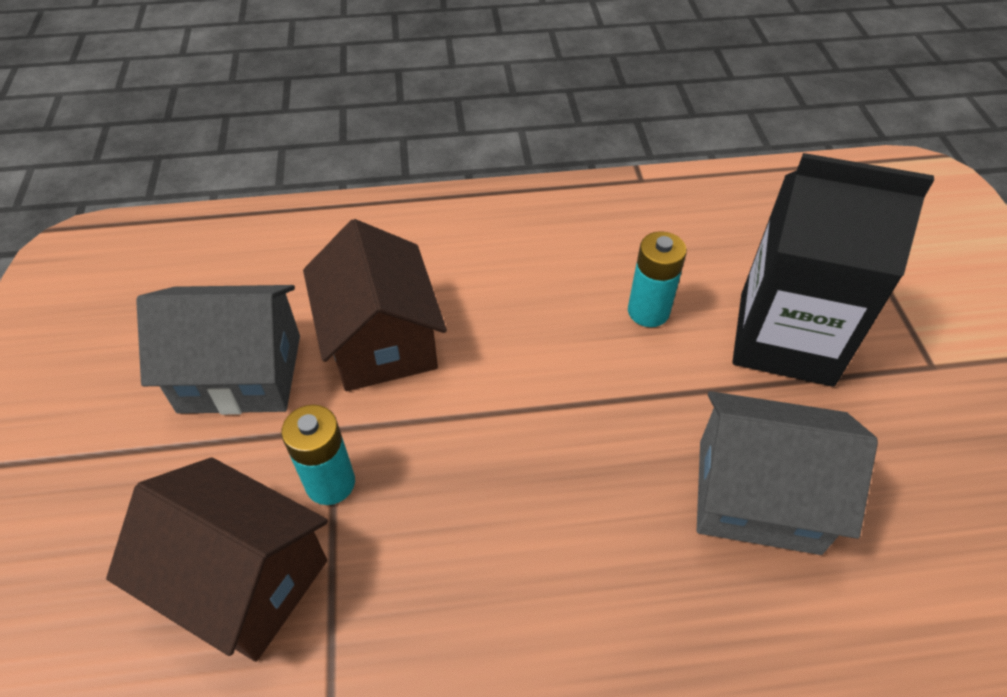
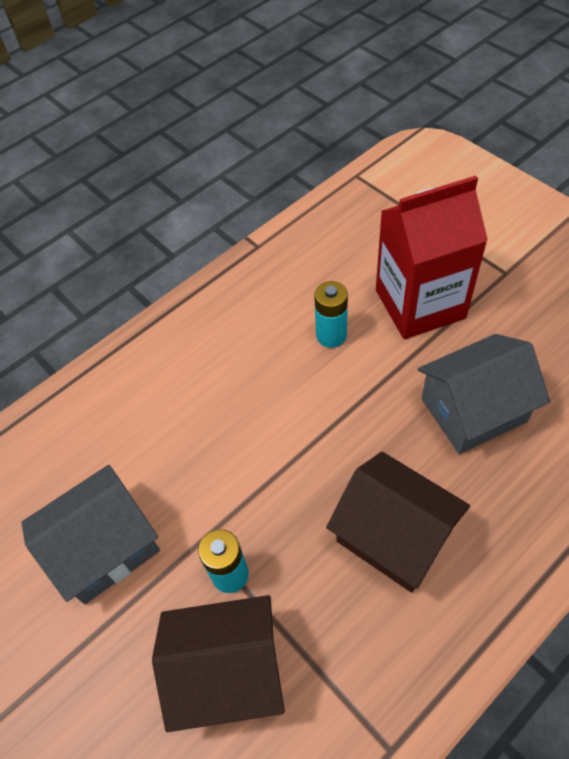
camera: 30 degrees left, 5 degrees up
brown house [303,219,447,391] -> brown house moved to [326,452,470,592]
black carton [732,153,934,387] -> red carton [376,176,488,339]

